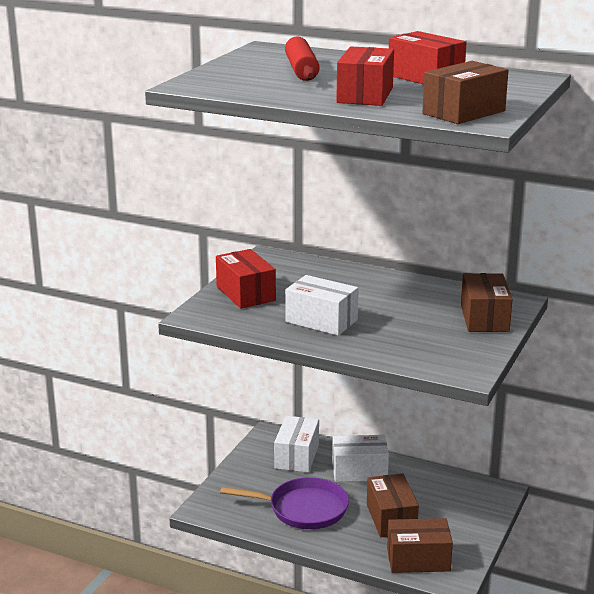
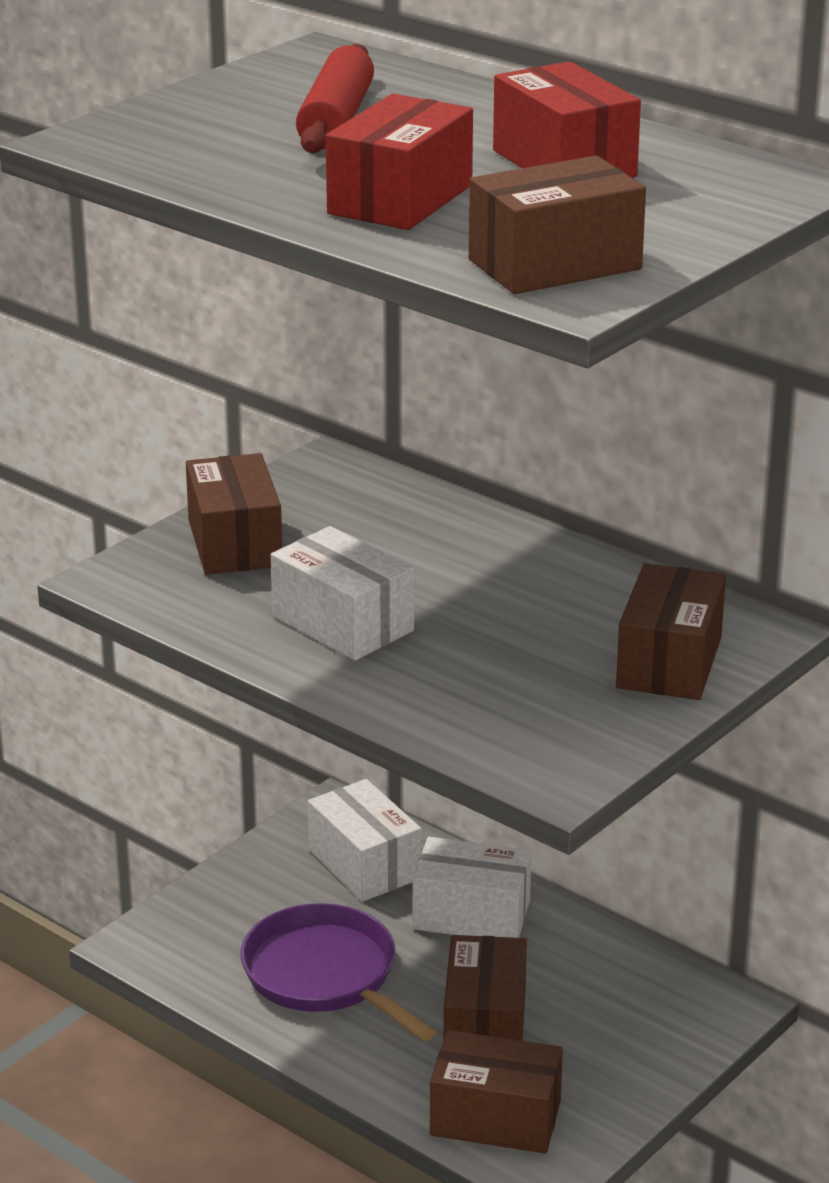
camera: 15 degrees right, 5 degrees up
red box [216,249,276,309] -> brown box [186,453,282,575]
purple pan [220,477,349,529] -> purple pan turned 150 degrees counterclockwise [241,903,436,1041]
white box [274,416,319,473] -> white box turned 60 degrees counterclockwise [308,779,422,901]

